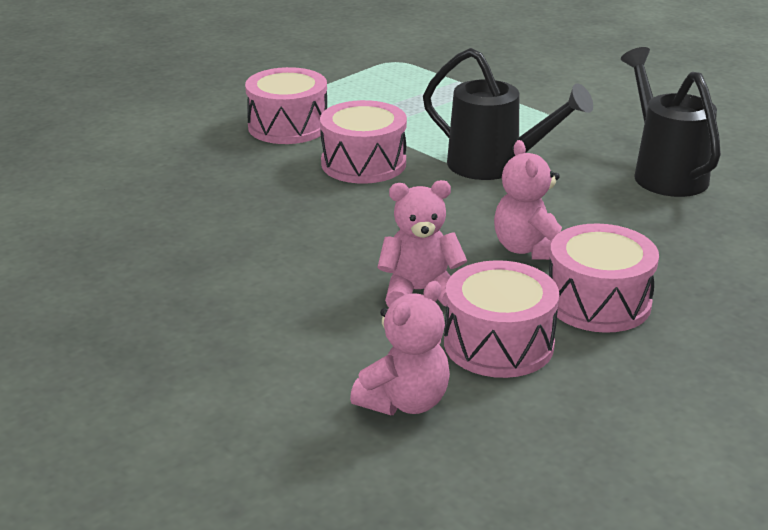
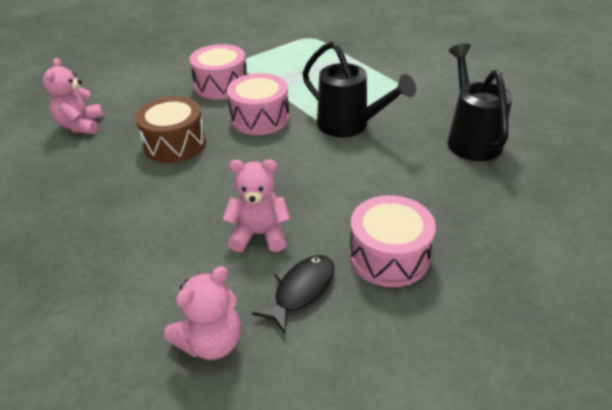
camera: 10 degrees right, 10 degrees up
pink drum [444,260,559,378] -> black fish [252,255,335,334]
pink teddy bear [494,140,562,260] -> pink teddy bear moved to [43,58,103,134]
none -> brown drum [135,96,206,163]

